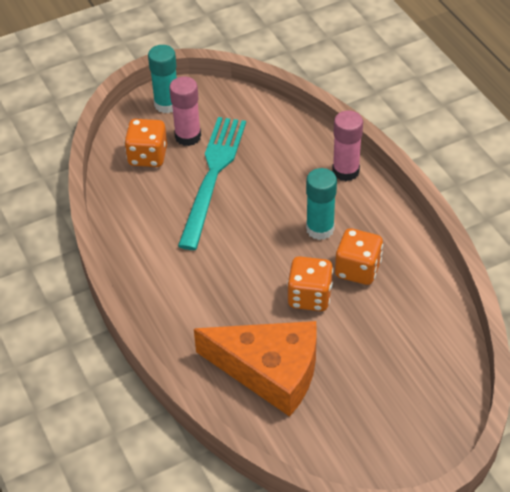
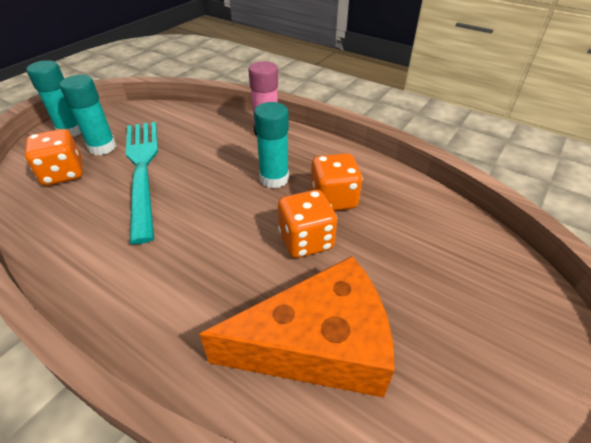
camera: 30 degrees left, 5 degrees down
pink glue stick [169,76,201,146] -> turquoise glue stick [60,75,116,155]

